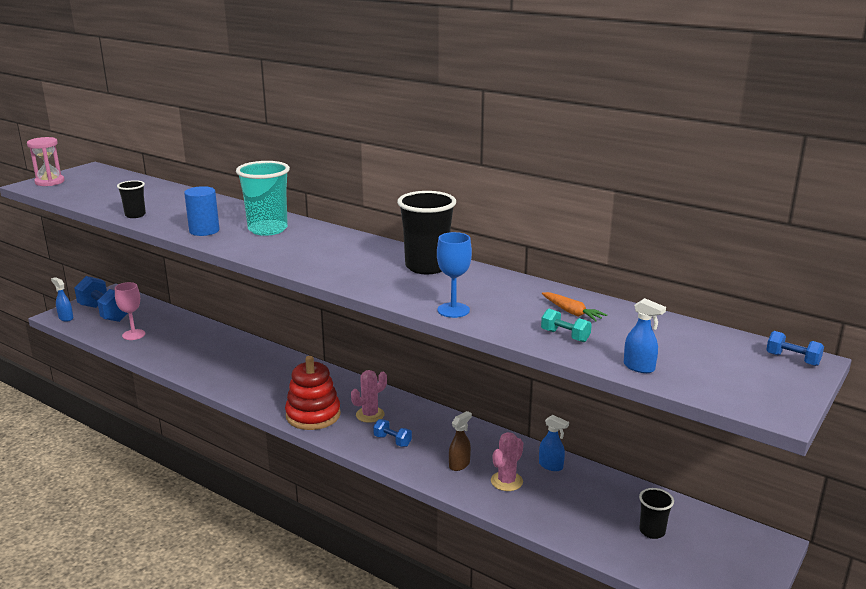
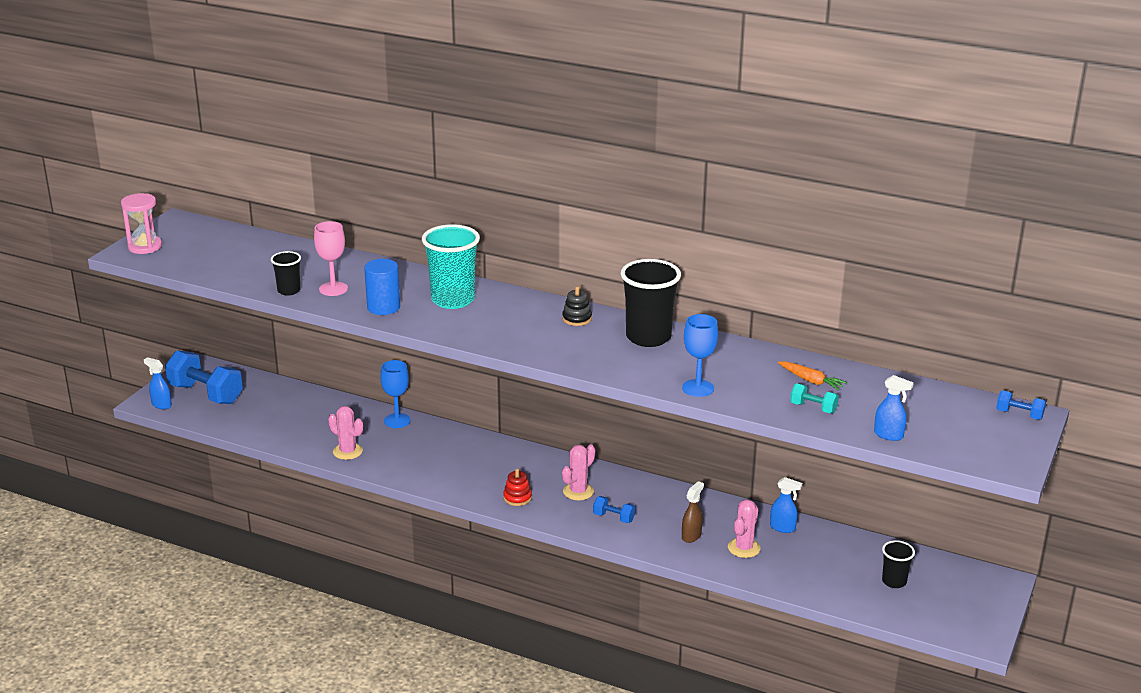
camera: 10 degrees left, 5 degrees up
pink goblet [115,282,145,340] -> pink goblet moved to [314,221,348,296]
red stacking toy [285,356,341,430] -> red stacking toy [503,468,532,506], size x0.48
none -> pink cactus [328,406,363,460]
none -> blue goblet [380,360,411,428]
none -> black stacking toy [562,286,592,326]

